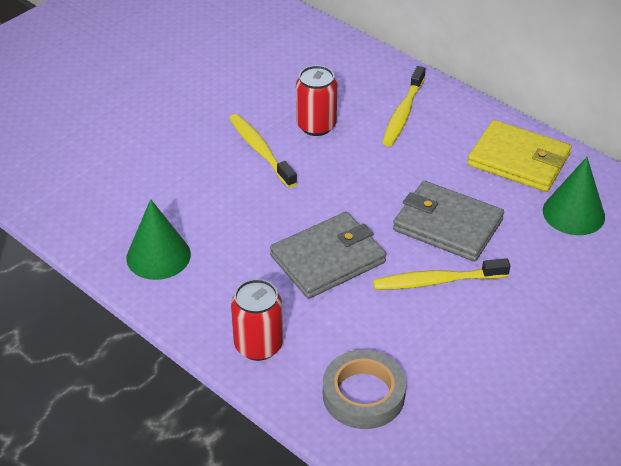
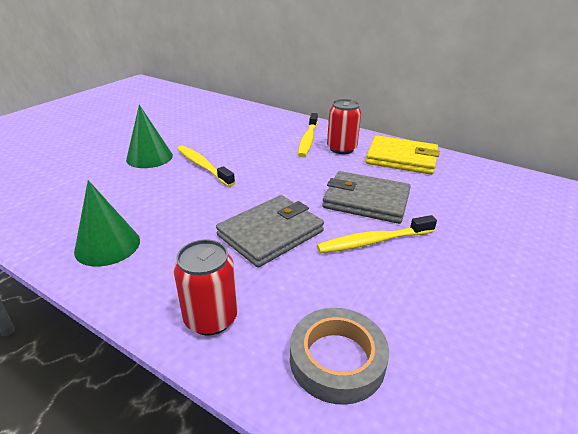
camera: 10 degrees left, 10 degrees down
red can [296,65,337,136] -> red can moved to [327,99,361,154]
green cone [543,157,605,235] -> green cone moved to [126,104,173,168]

